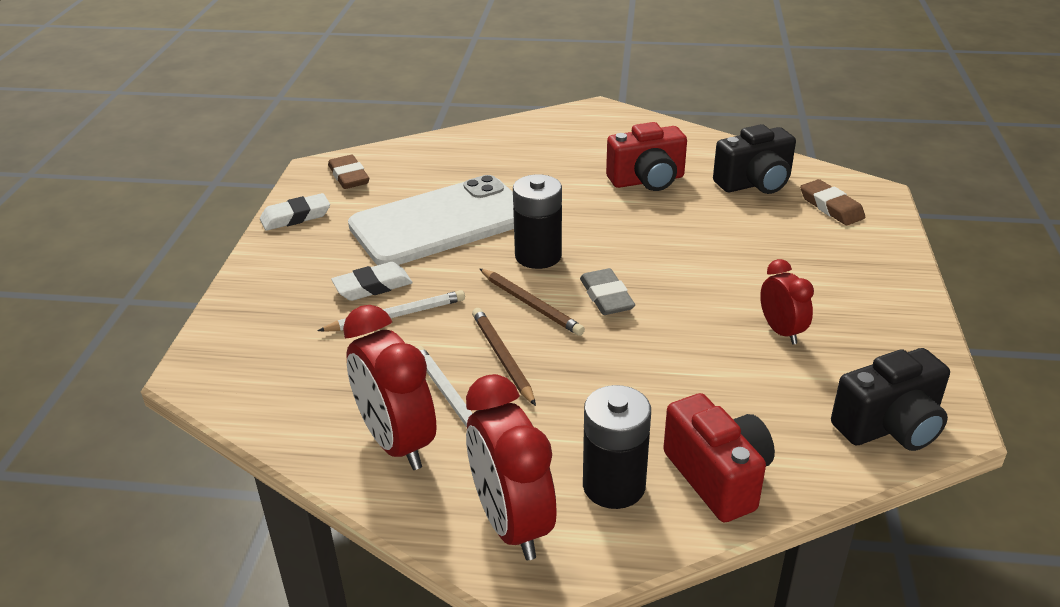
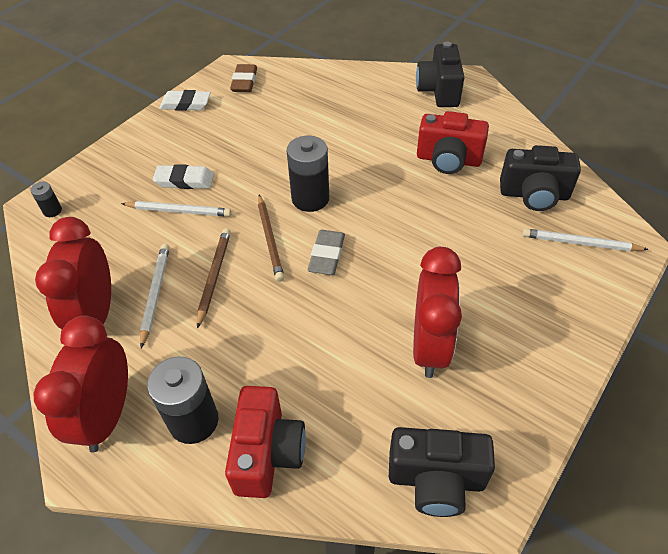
camera: 30 degrees right, 15 degrees up
white phone [348,175,514,265] -> none
red clock [760,259,814,344] -> red clock [413,247,462,378], size x1.73
brown eraser [800,179,865,225] -> white pencil [522,228,649,251]
none -> black battery [30,182,62,217]
none -> black camera [416,42,465,107]

